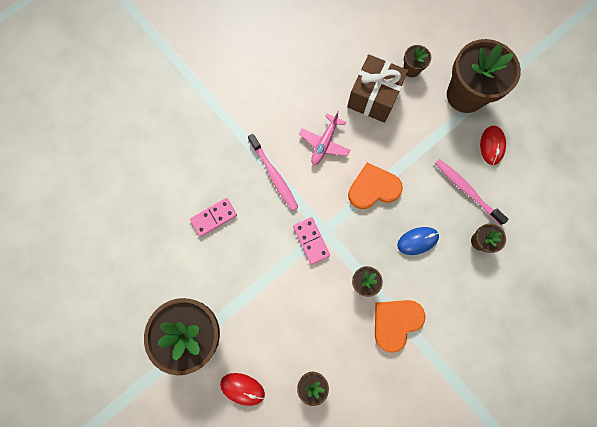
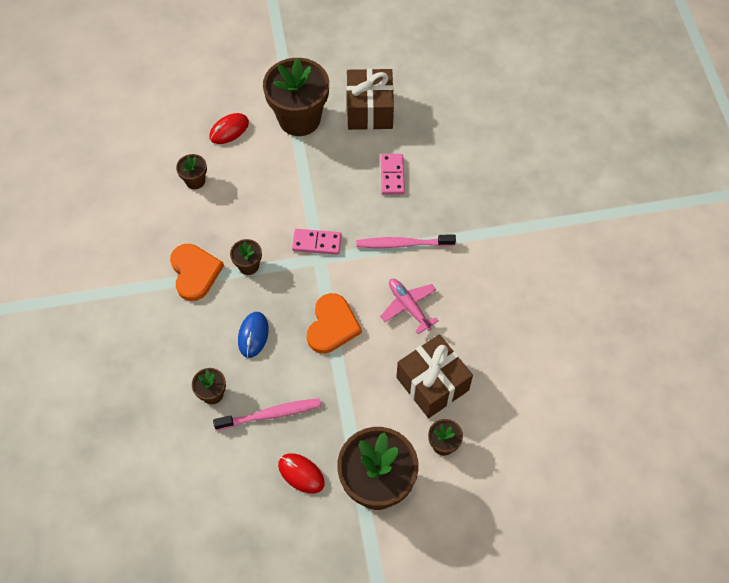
camera: 120 degrees right, 15 degrees down
none -> brown gift [347,69,394,130]

